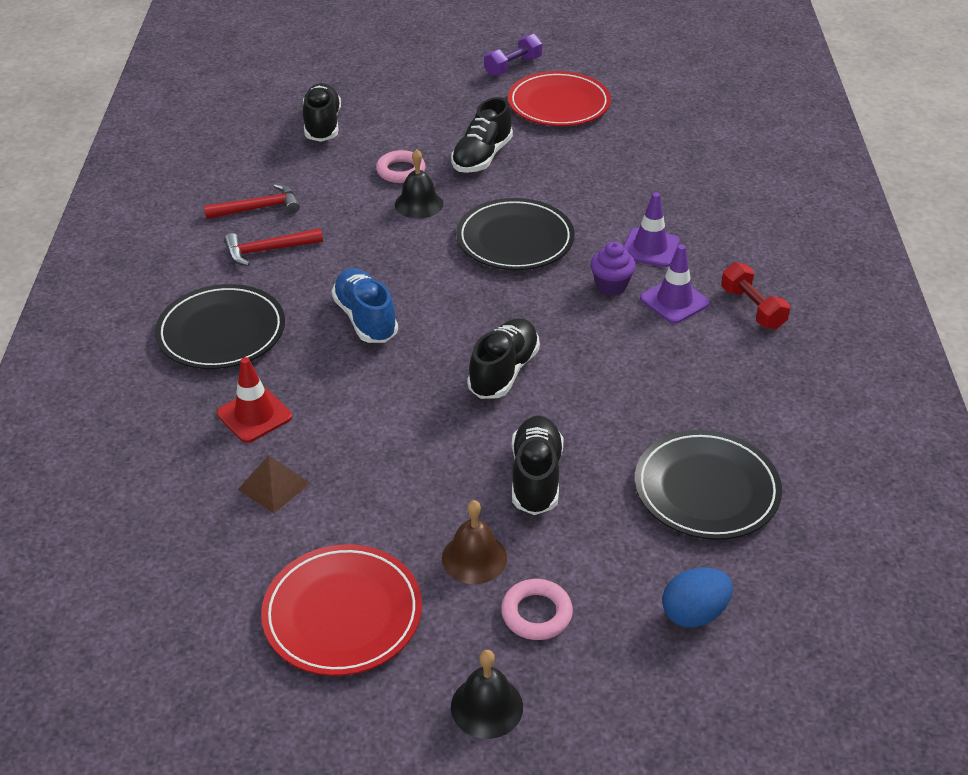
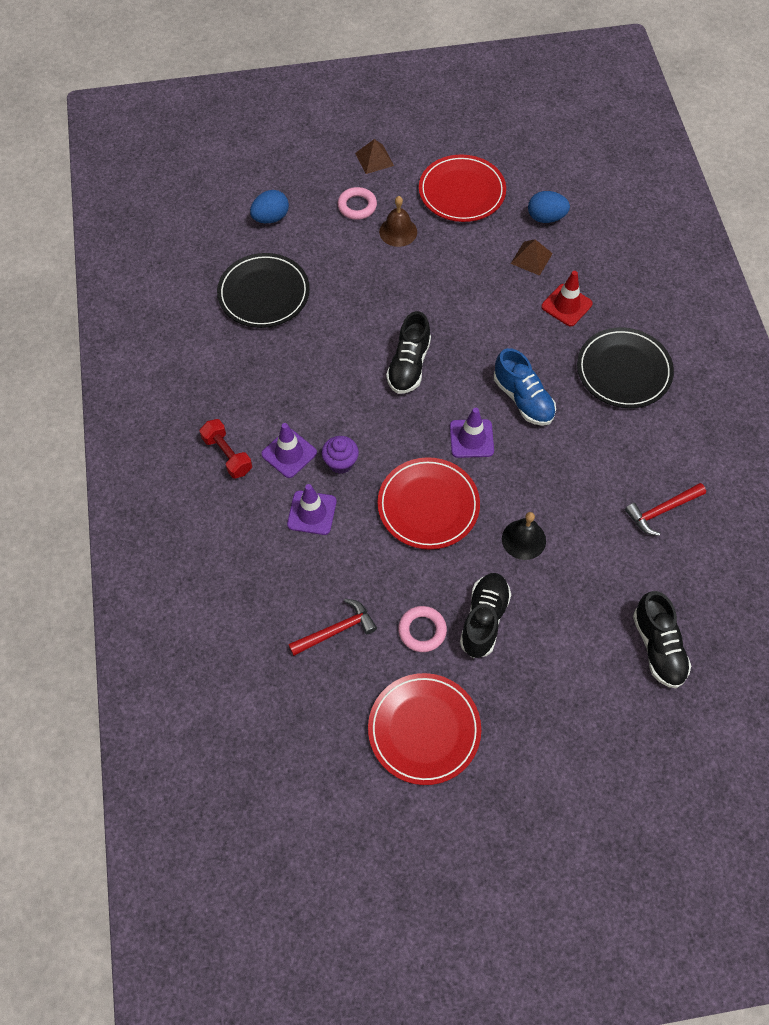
camera: 170 degrees right, 20 degrees up
red hammer [224,228,323,266] -> red hammer moved to [288,599,377,656]
pink ring [376,150,426,183] -> pink ring moved to [398,606,447,652]
black bell [451,650,523,739] -> brown pyramid [355,139,394,174]
black plate [456,198,575,270] -> red plate [377,457,480,550]
purple dumbbell [484,34,542,77] -> none
black shoe [512,416,564,515] -> none
none -> purple traffic cone [450,408,494,458]
none -> blue egg [528,191,570,223]

